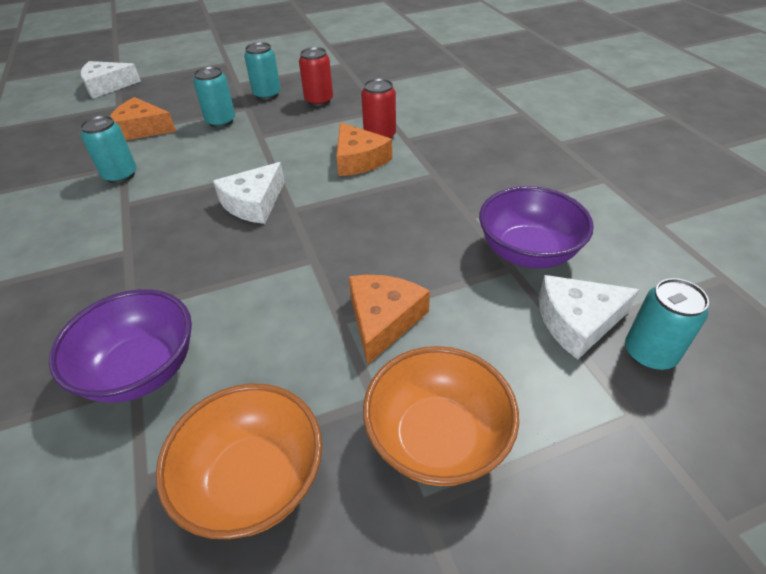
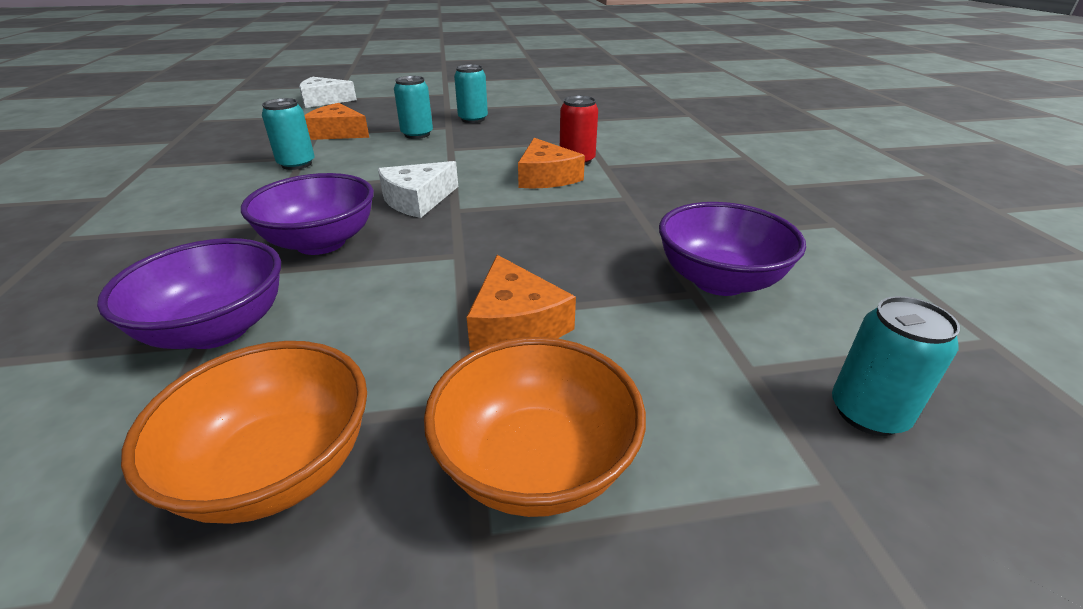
camera: 10 degrees right, 10 degrees down
red can [299,47,333,106] -> none
orange cheese [349,275,430,365] -> orange cheese turned 135 degrees clockwise [467,255,576,351]
white cheese [539,275,640,360] -> none
none -> purple bowl [241,173,374,255]

